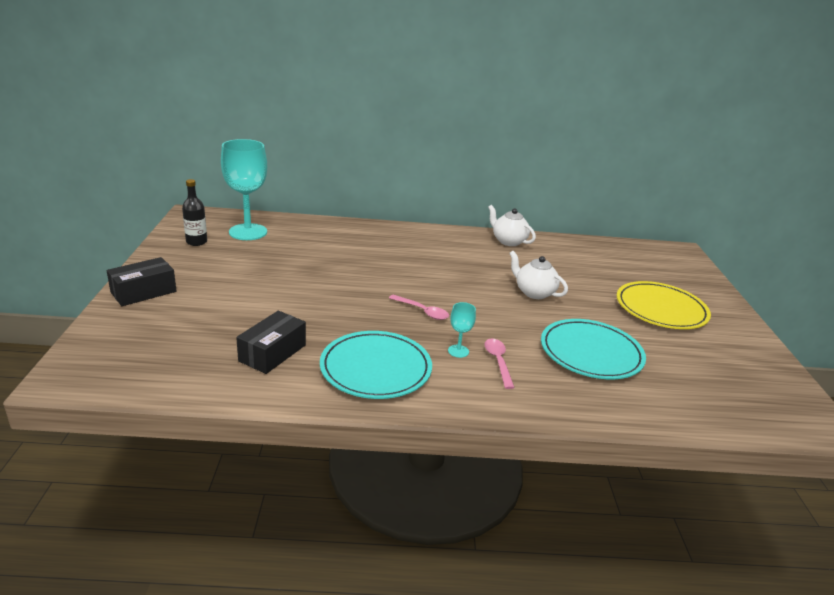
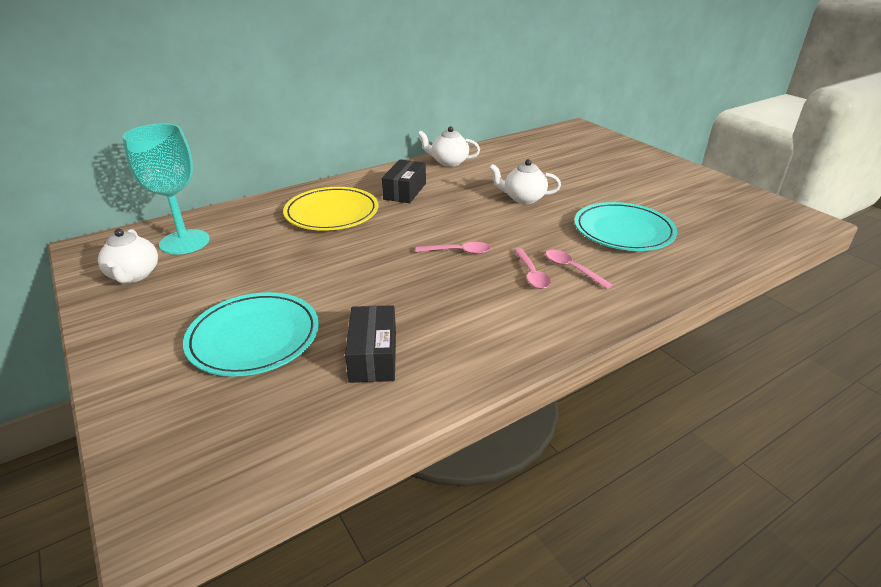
camera: 30 degrees left, 5 degrees up
black box [107,257,176,306] -> black box moved to [382,159,426,203]
black bottle [182,179,207,246] -> white teapot [98,229,158,283]
turquoise plate [320,331,432,399] -> turquoise plate moved to [183,292,319,376]
turquoise goblet [448,302,476,358] -> pink spoon [514,248,551,289]
yellow plate [616,281,711,329] -> yellow plate moved to [283,187,378,231]

